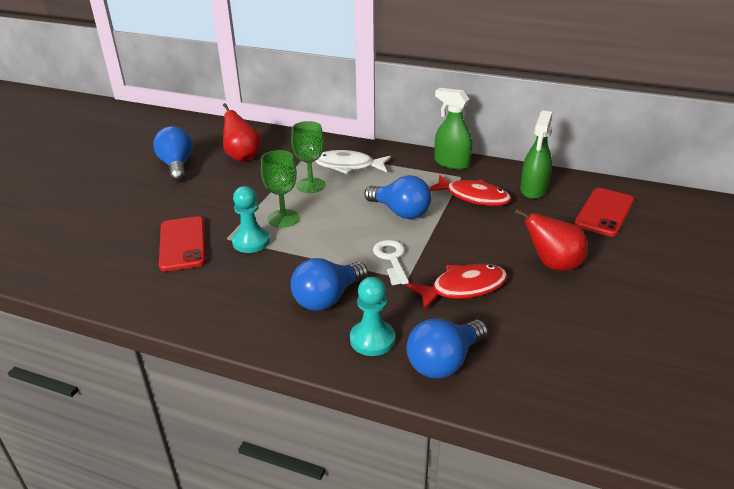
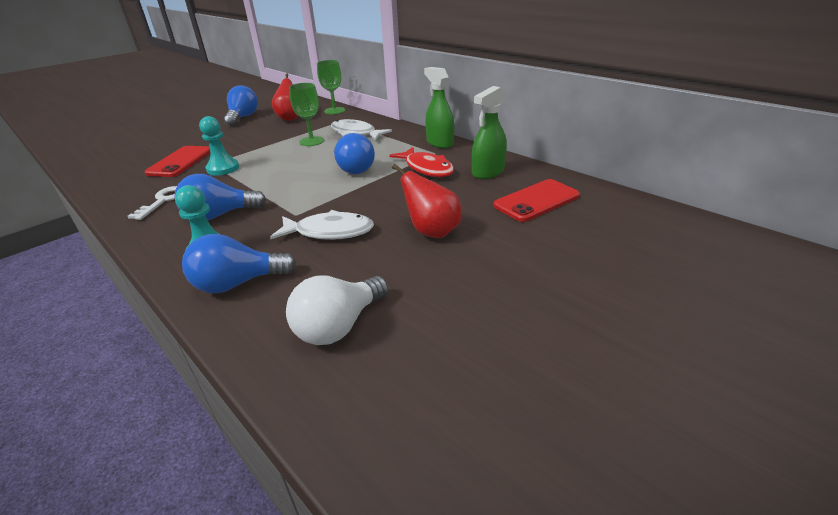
camera: 25 degrees right, 0 degrees up
green goblet [261,150,299,227] -> green goblet moved to [317,60,345,114]
white key [373,240,409,285] -> white key moved to [128,186,177,220]
red fish [407,264,508,310] -> white fish [270,210,374,240]
none -> white light bulb [286,275,389,345]

